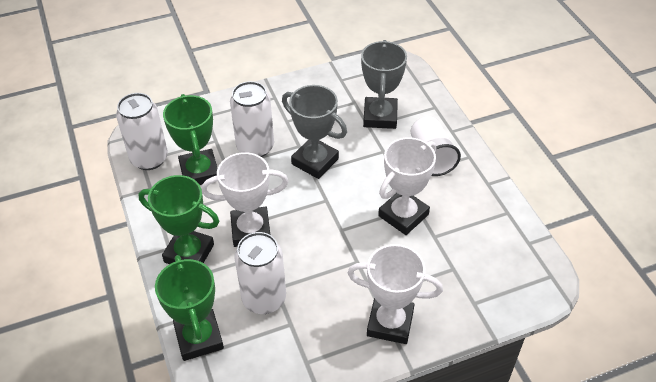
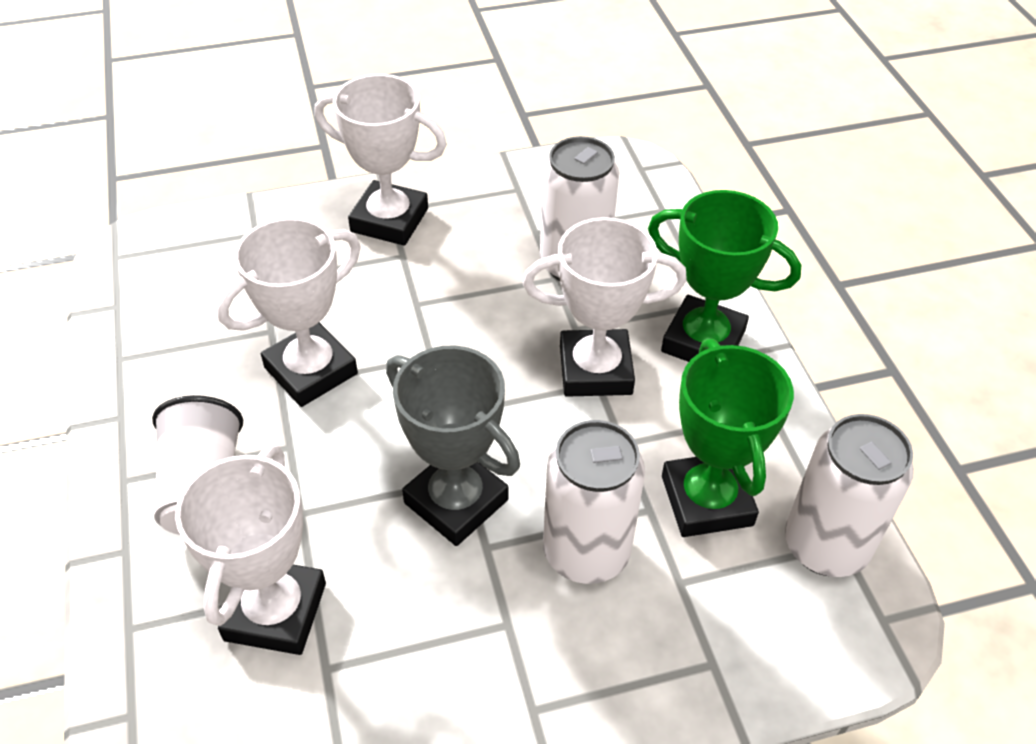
camera: 175 degrees left, 0 degrees up
green trophy [155,255,224,361] -> none
grey trophy [361,40,407,129] -> white trophy [175,444,326,655]

